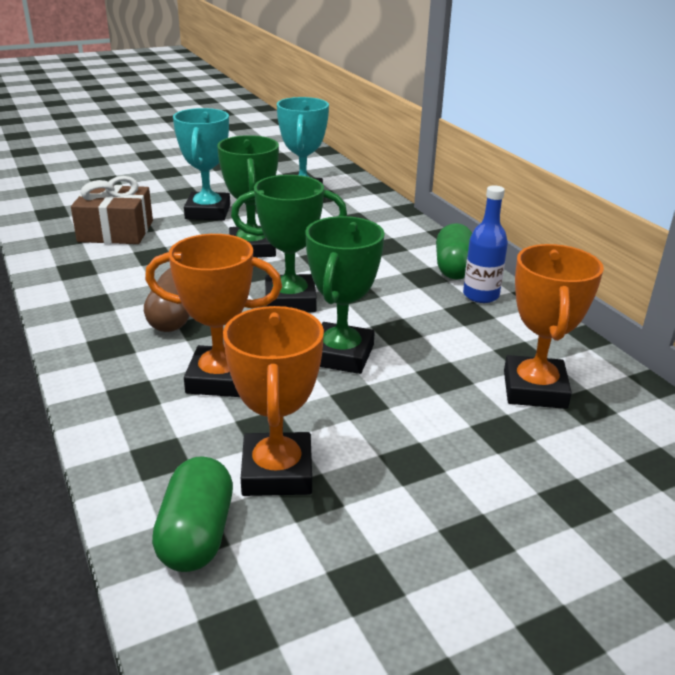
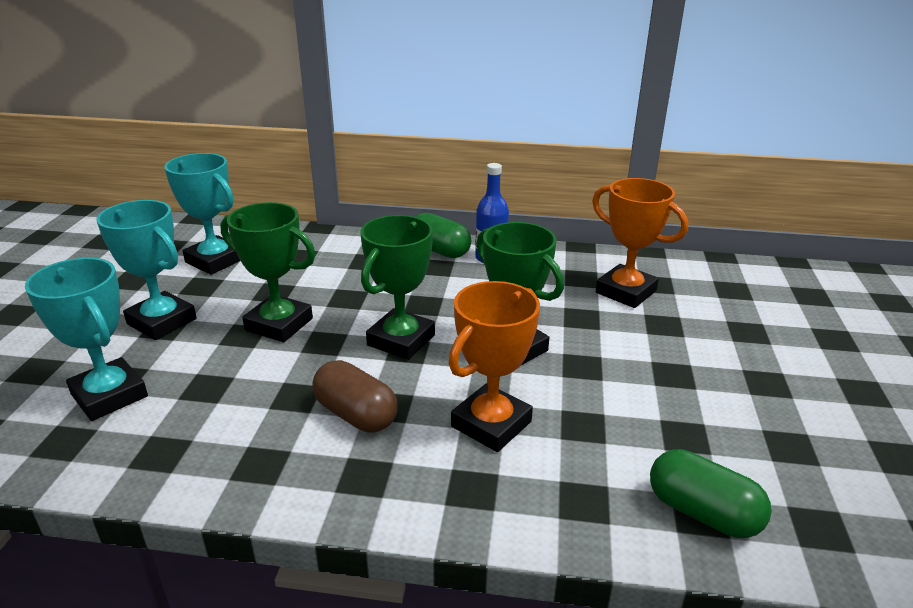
camera: 55 degrees left, 0 degrees up
brown gift [71,176,153,244] -> turquoise trophy [25,258,148,421]
orange trophy [223,306,324,496] -> none

